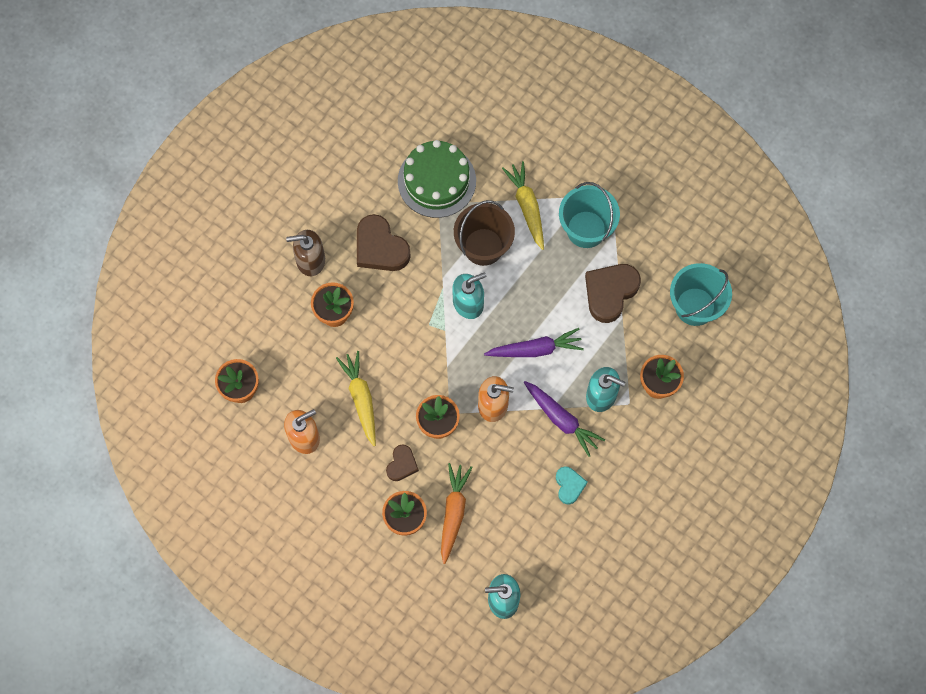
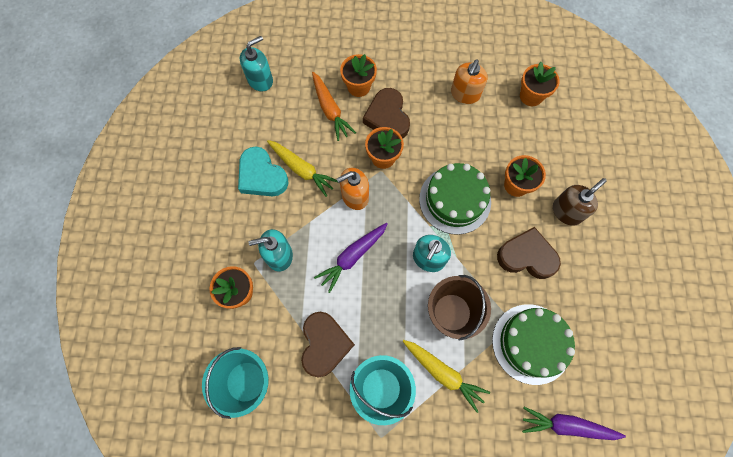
camera: 145 degrees right, 0 degrees up
yellow carrot [336,351,376,446] -> yellow carrot moved to [267,140,338,197]
brown heart [386,444,419,481] -> brown heart [363,88,410,139], size x1.77
purple carrot [524,381,605,457] -> purple carrot moved to [522,407,626,440]
turquoise heart [556,467,587,504] -> turquoise heart [238,147,289,196], size x1.77
none -> green cake [419,163,491,235]

